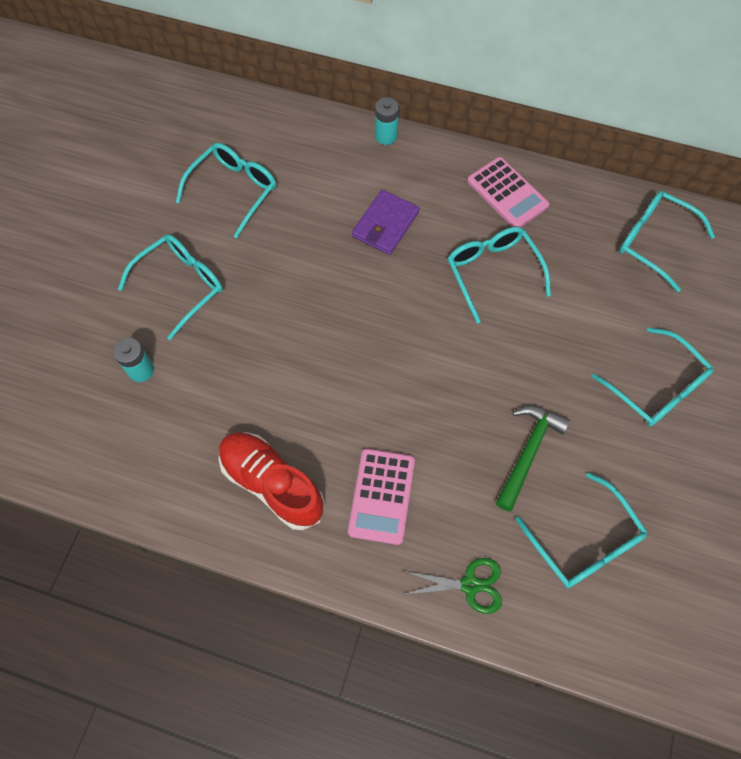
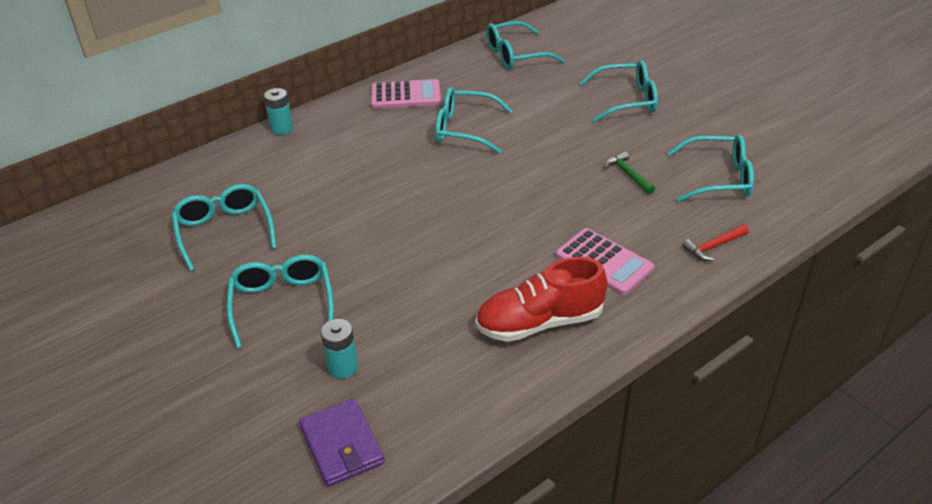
camera: 55 degrees left, 25 degrees down
purple wallet [352,190,420,255] -> purple wallet moved to [299,398,385,487]
green scissors [402,558,502,614] -> red hammer [682,224,749,261]
green hammer [496,406,570,511] -> green hammer [605,151,655,194], size x0.64

